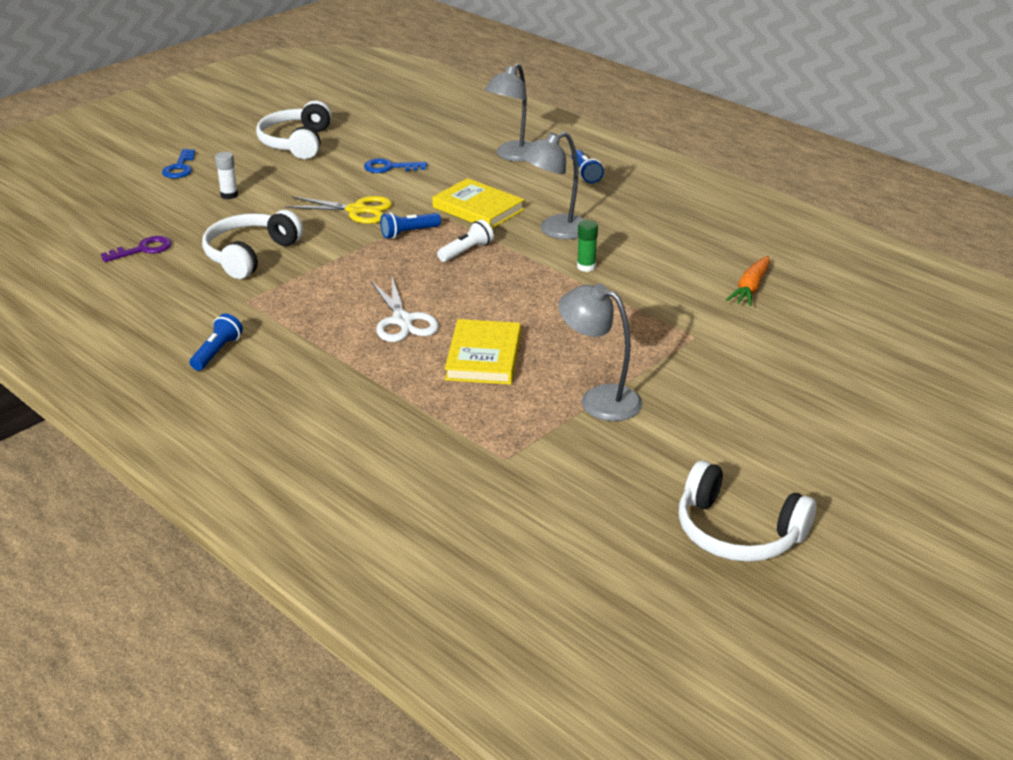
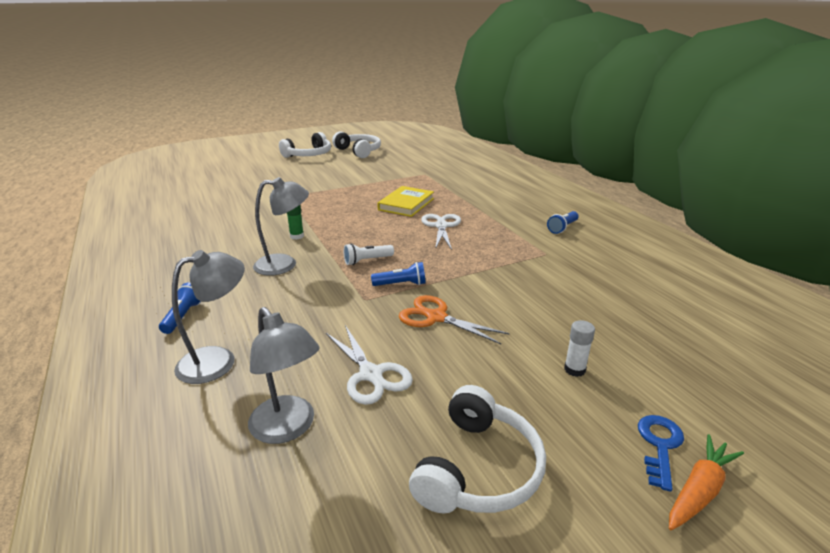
camera: 160 degrees left, 5 degrees down
purple key [101,236,172,262] -> none
white headphones [202,210,303,279] -> white headphones moved to [279,132,331,158]
yellow scissors [285,196,393,224] -> orange scissors [399,295,510,344]
blue key [364,158,427,173] -> white scissors [326,325,413,405]
yellow book [432,178,524,228] -> none
grey lamp [559,284,642,421] -> grey lamp moved to [248,307,319,444]
orange carrot [726,256,770,306] -> orange carrot moved to [669,434,744,530]

